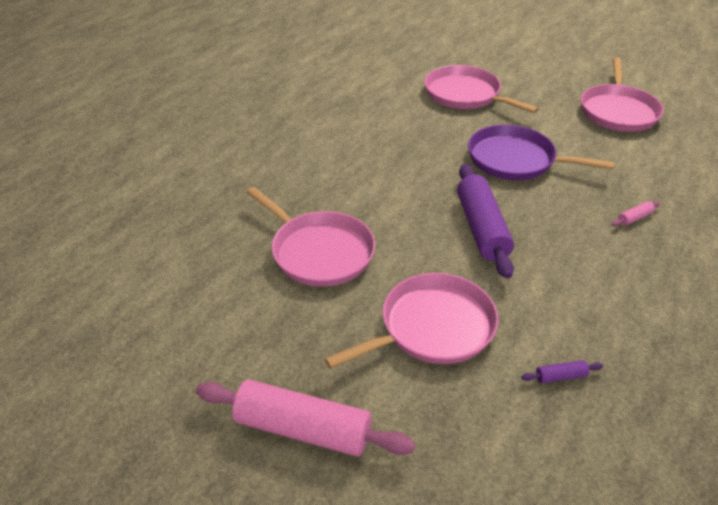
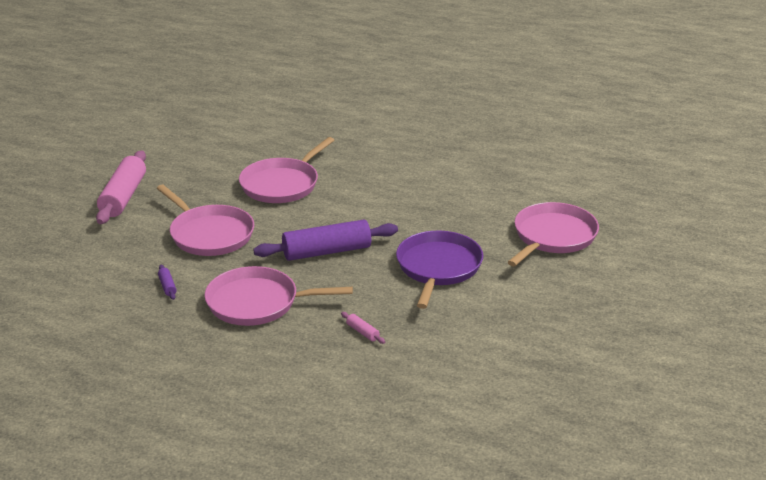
camera: 80 degrees right, 10 degrees down
pink pan [581,57,664,132] -> pink pan moved to [205,266,353,326]

